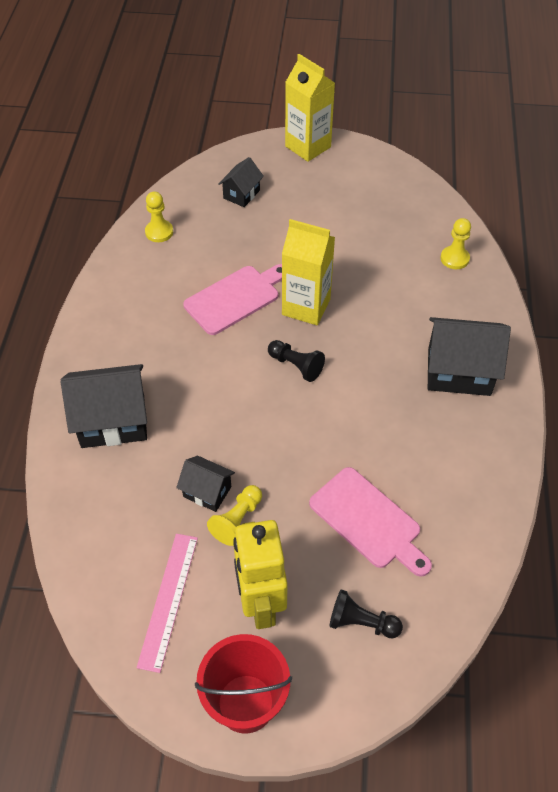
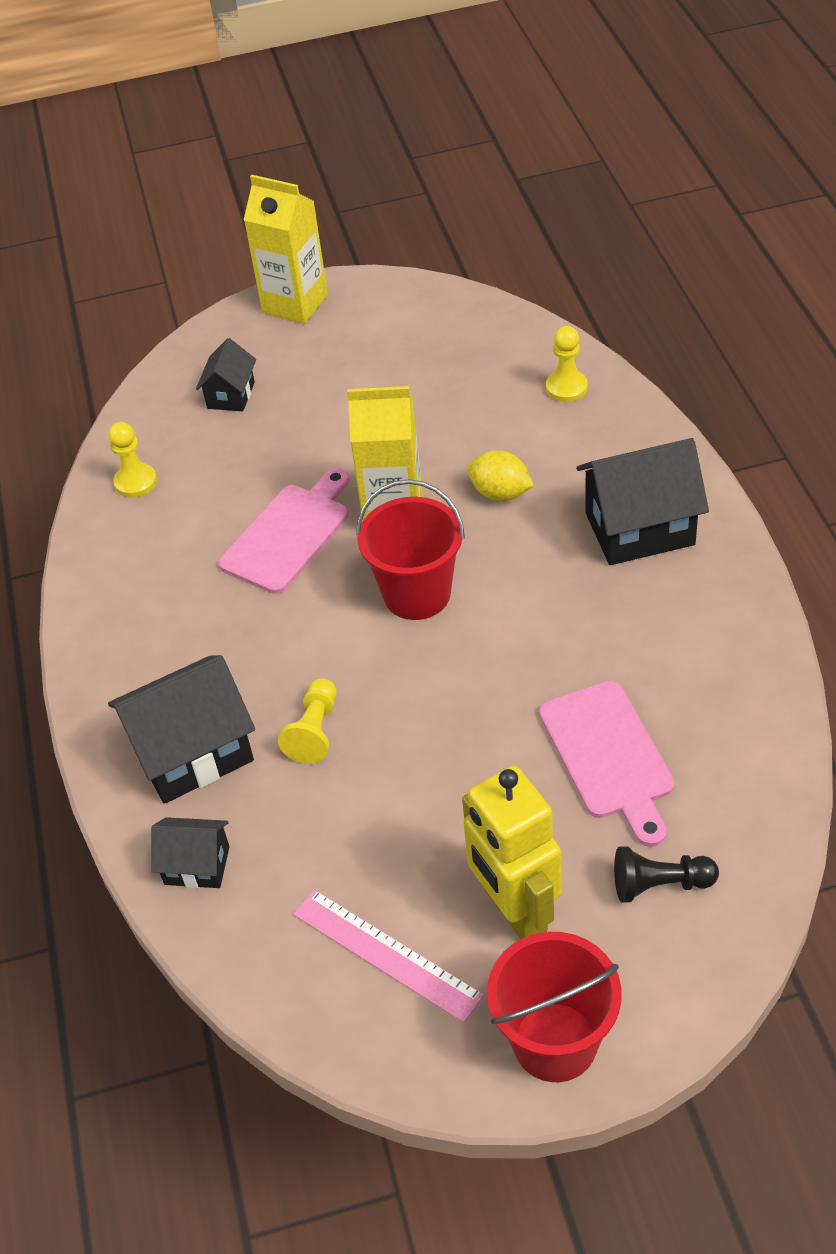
camera: 15 degrees left, 5 degrees down
pink ruler [137,534,198,673] -> pink ruler turned 45 degrees counterclockwise [293,889,484,1023]
black house [176,456,235,512] -> black house moved to [151,817,230,888]
yellow pawn [207,485,262,546] -> yellow pawn moved to [278,678,337,764]
black pawn [268,340,325,382] -> red bucket [356,479,465,620]
pink cutting board [309,467,432,577] -> pink cutting board turned 45 degrees clockwise [539,681,675,847]
none -> yellow lemon [467,450,534,501]

